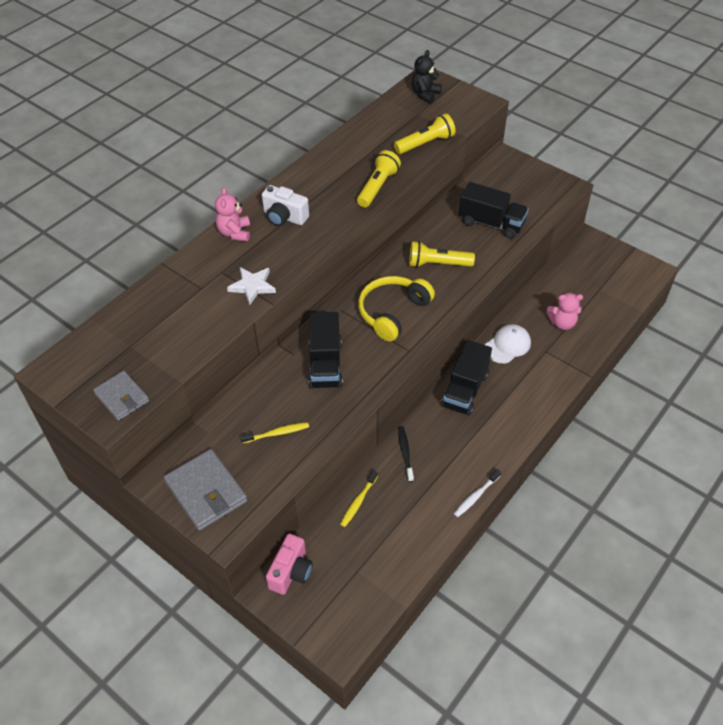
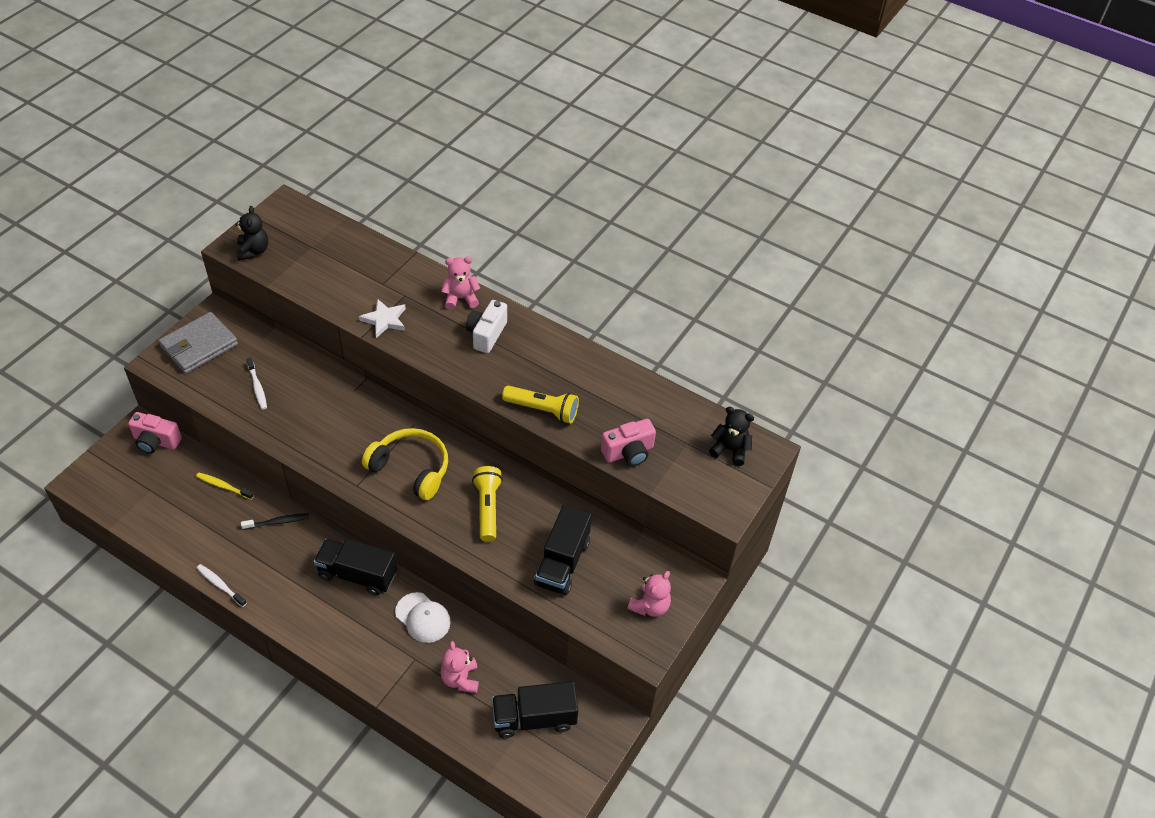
camera: 80 degrees right, 0 degrees up
grey wallet [93,371,149,421] -> black teddy bear [235,206,268,261]
yellow toothbrush [240,422,309,444] -> white toothbrush [246,357,267,410]
black truck [308,312,343,389] -> black truck moved to [492,681,578,738]
yellow flashlight [394,113,455,154] -> pink camera [601,419,656,466]
none -> pink teddy bear [627,571,671,617]

